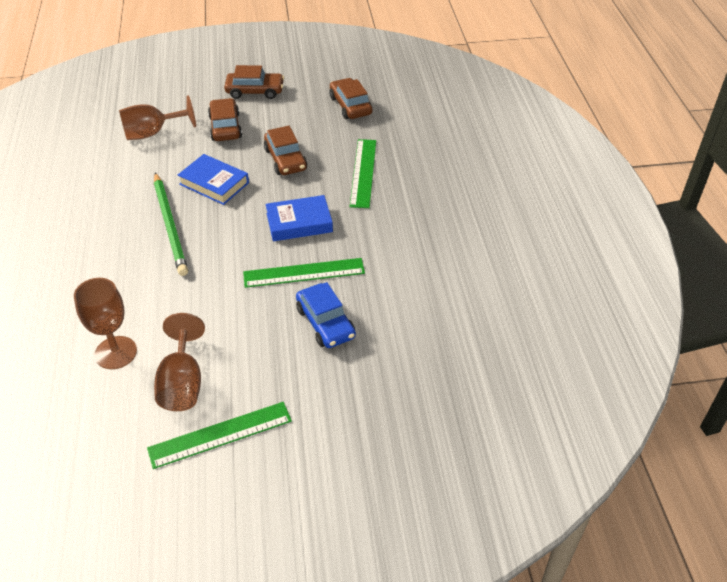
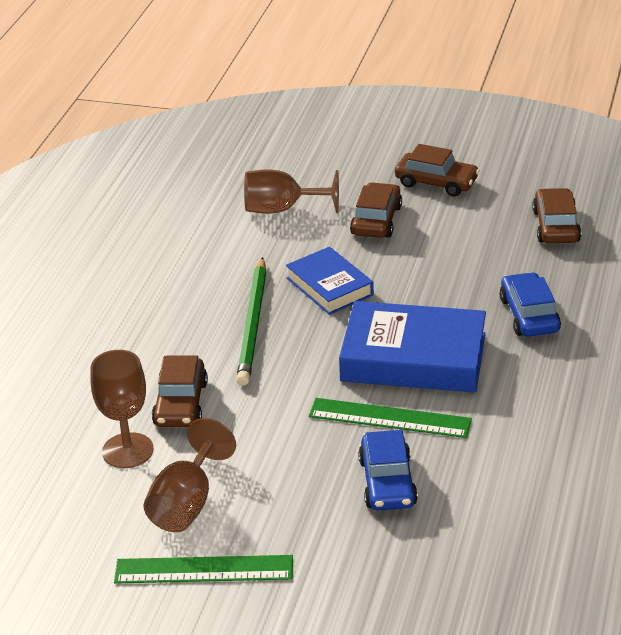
camera: 25 degrees right, 10 degrees down
brown car [264,126,307,175] -> brown car moved to [152,356,208,427]
blue book [266,195,333,241] -> blue book [339,301,486,393], size x1.65
green ruler [350,139,376,208] -> blue car [500,272,561,337]

